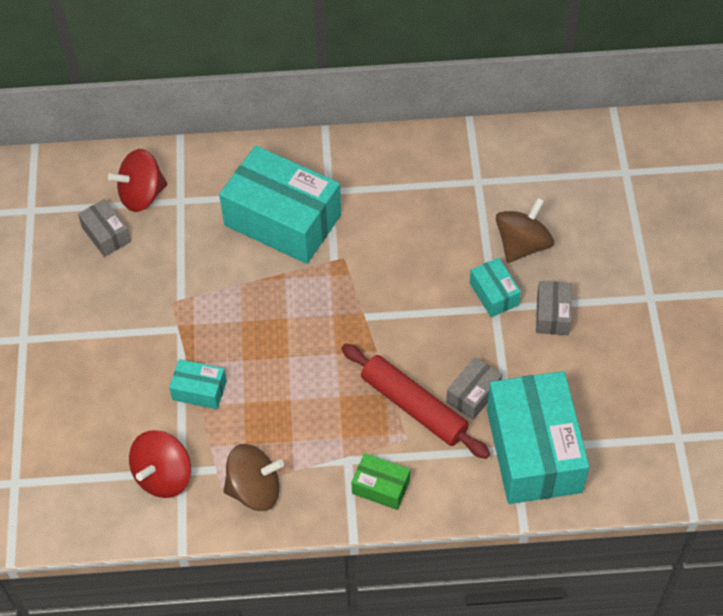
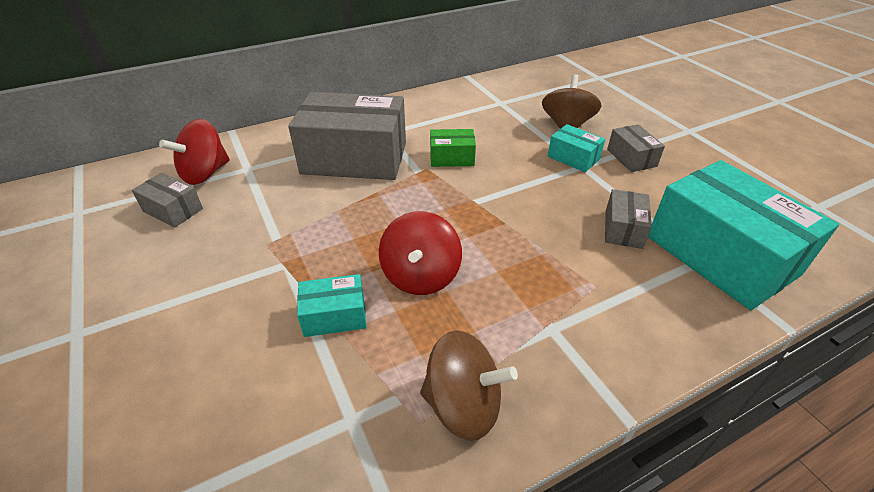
camera: 25 degrees left, 15 degrees down
red spinning top [129,430,191,498] -> red spinning top moved to [379,211,462,295]
turquoise box [219,146,341,264] -> grey box [288,92,406,180]
brown spinning top [223,444,284,511] -> brown spinning top turned 45 degrees clockwise [420,330,518,441]
red rolling pin [342,343,490,459] -> none
green box [351,453,410,510] -> green box moved to [430,129,476,167]

